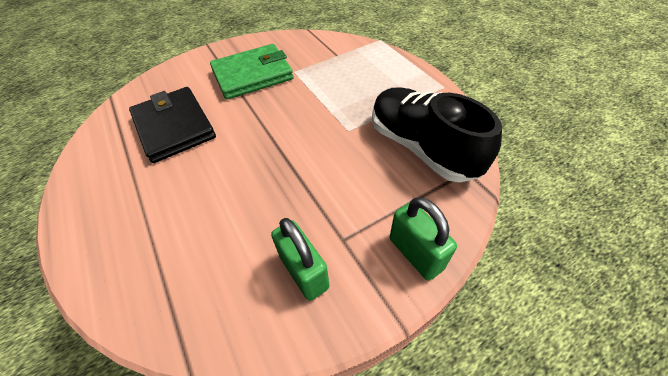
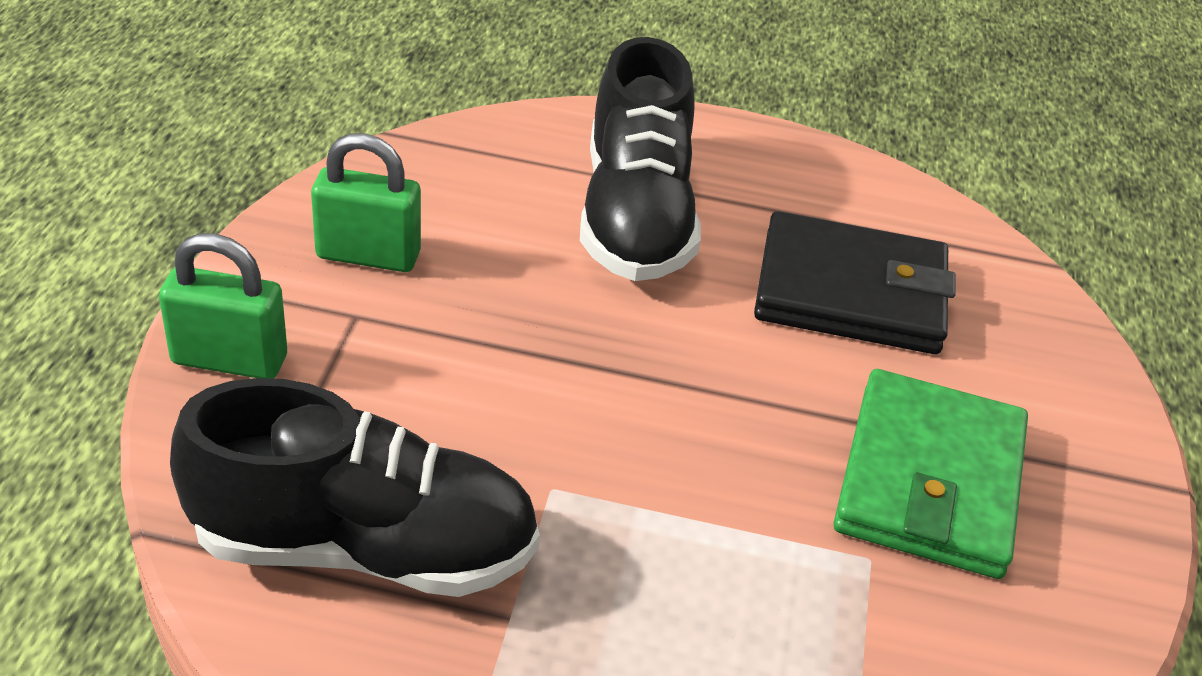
camera: 125 degrees right, 10 degrees down
none -> black shoe [580,37,701,281]

